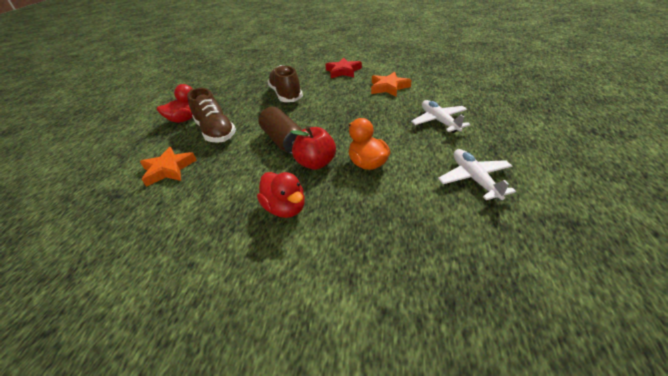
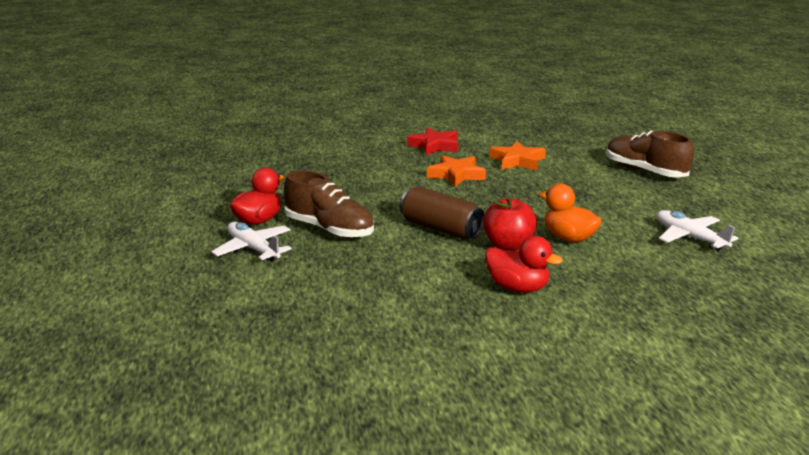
camera: 25 degrees left, 15 degrees down
orange star [140,147,197,187] -> orange star moved to [427,155,486,187]
brown shoe [268,65,303,102] -> brown shoe moved to [606,130,694,178]
white plane [411,100,471,133] -> white plane moved to [211,222,292,262]

